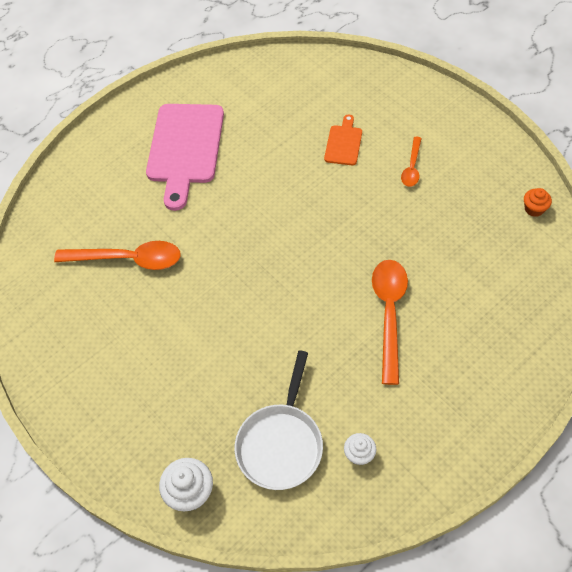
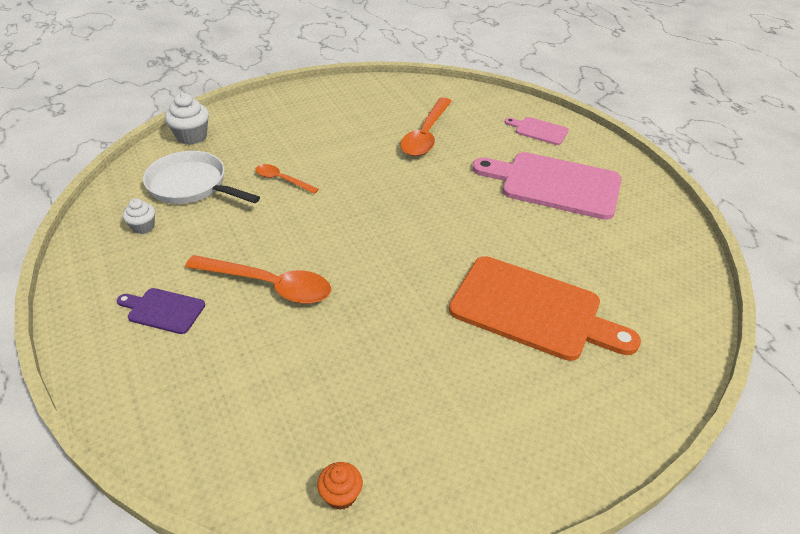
camera: 100 degrees right, 15 degrees down
orange cutting board [324,115,362,165] -> orange cutting board [449,256,641,361], size x2.09
orange spoon [401,137,422,187] -> orange spoon moved to [255,164,319,194]
none -> purple cutting board [117,288,205,334]
none -> pink cutting board [505,117,569,145]

